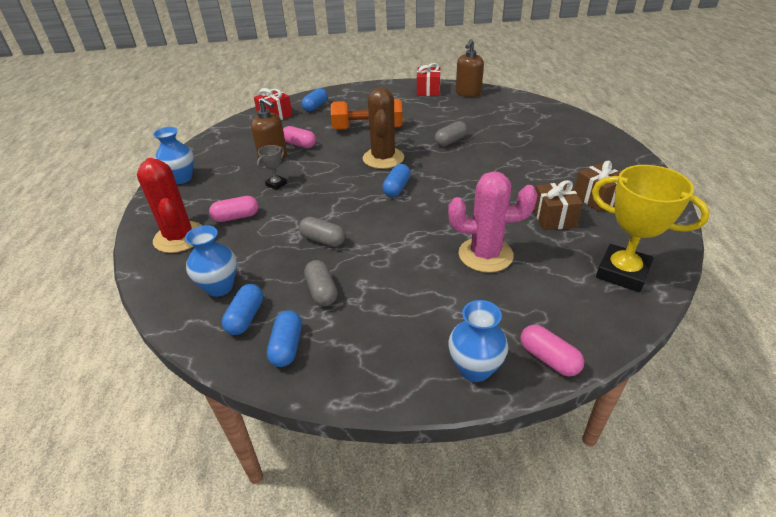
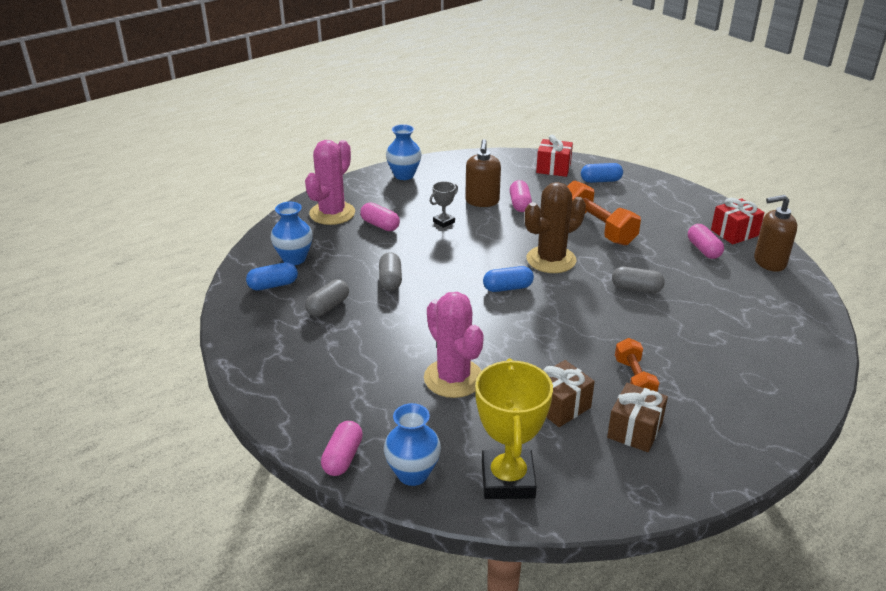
camera: 55 degrees right, 5 degrees down
red cactus [137,158,202,253] -> pink cactus [305,140,355,225]
grey trophy [257,145,287,190] -> grey trophy turned 45 degrees counterclockwise [430,181,458,228]
blue capsule [267,310,302,367] -> none
blue vase [448,300,508,382] -> blue vase moved to [384,403,441,486]
none -> orange dumbbell [615,338,659,392]
none -> pink capsule [688,224,724,259]

